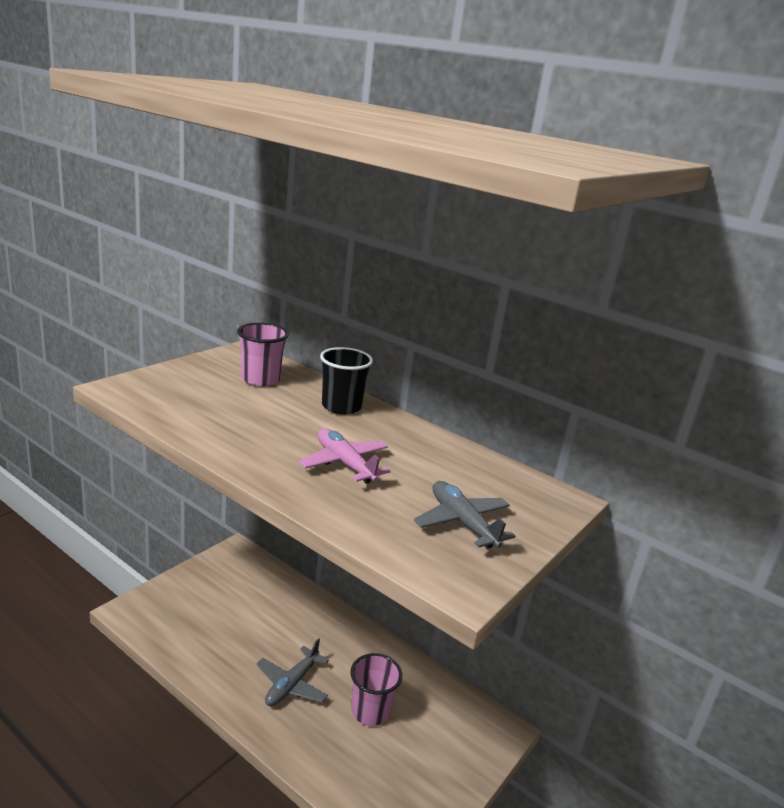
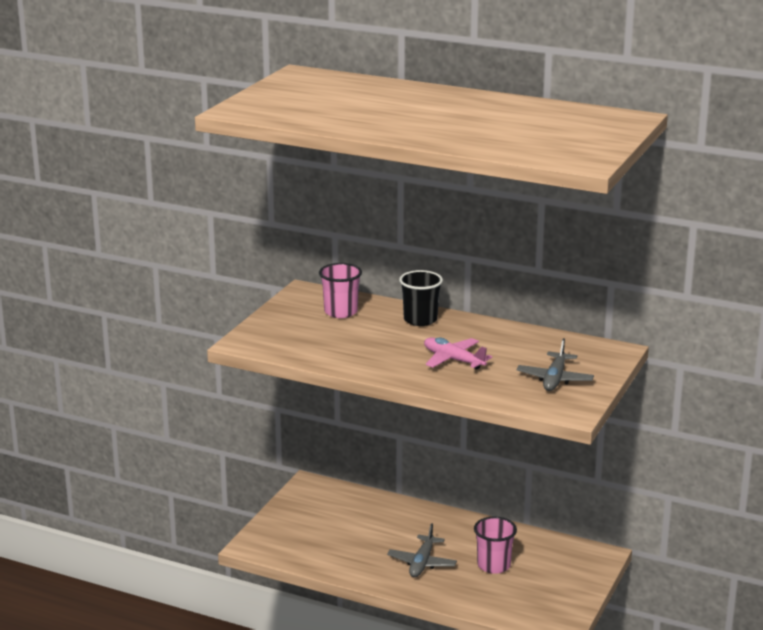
camera: 10 degrees left, 0 degrees up
grey plane [414,481,515,549] -> grey plane turned 120 degrees counterclockwise [517,338,594,391]

